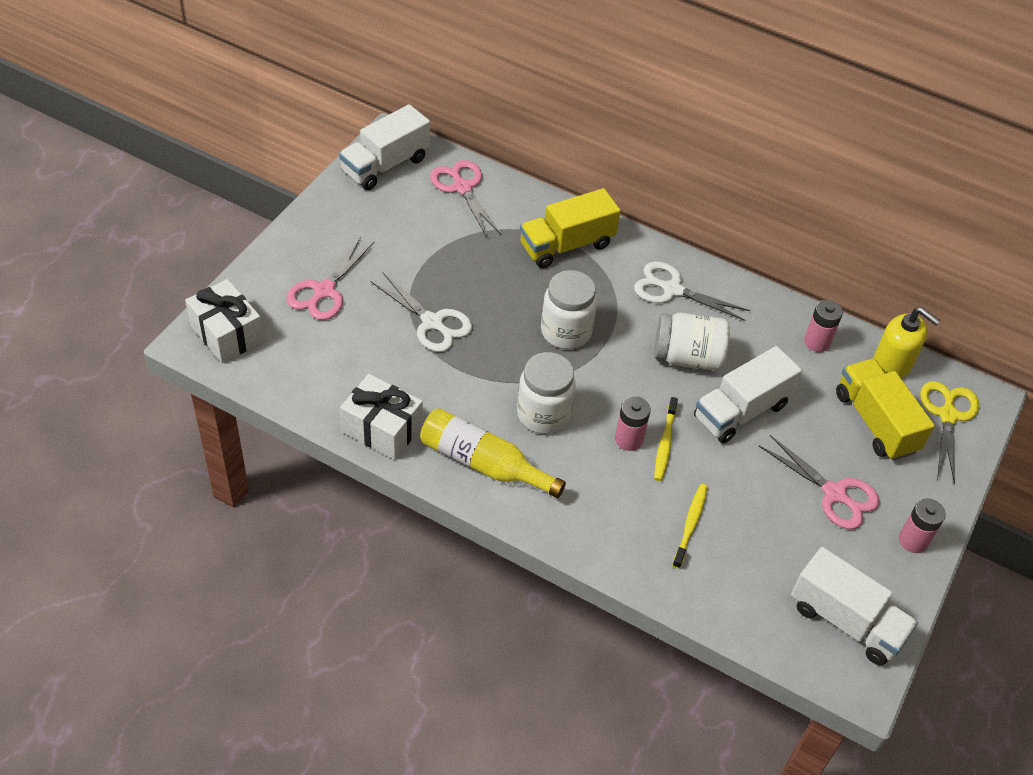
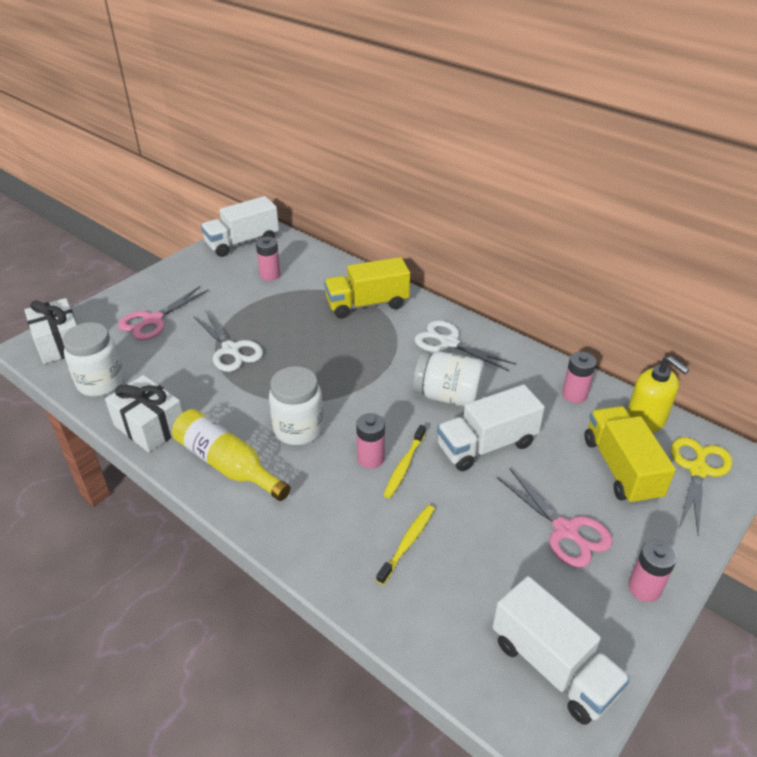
camera: 15 degrees right, 10 degrees down
pink scissors [430,160,501,237] -> none
white jar [541,270,597,349] -> white jar moved to [63,322,124,397]
none -> pink battery [256,237,281,281]

